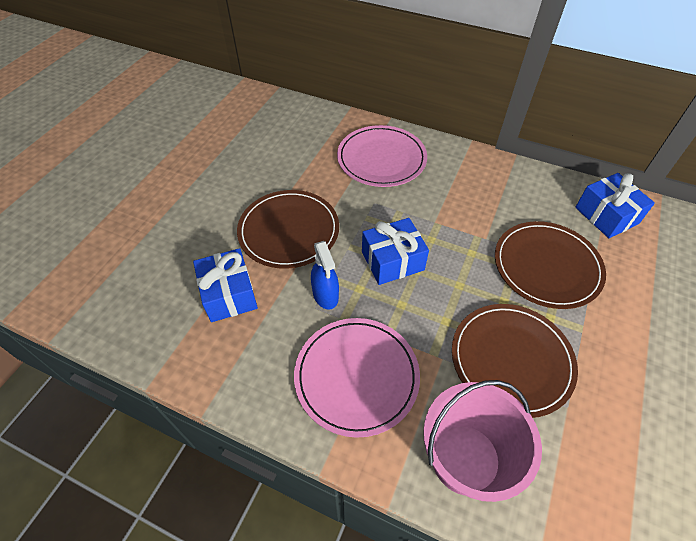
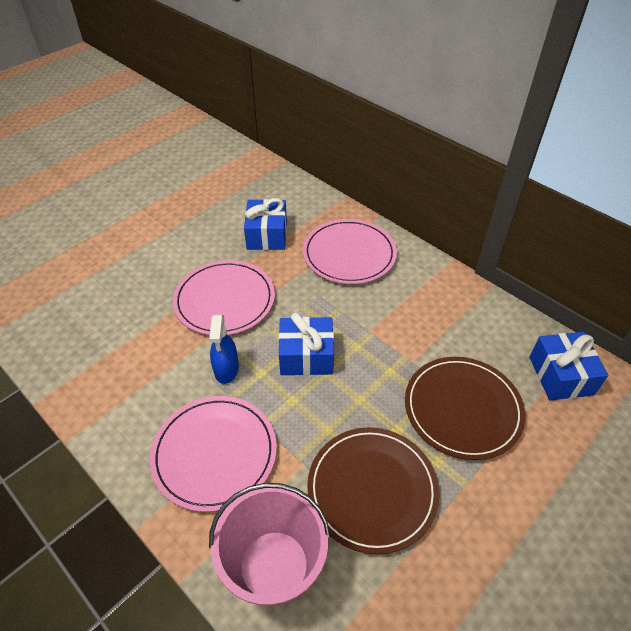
camera: 20 degrees right, 5 degrees down
blue gift [193,248,258,322] -> blue gift moved to [244,198,287,250]
brown plate [237,190,339,269] -> pink plate [173,260,275,335]

